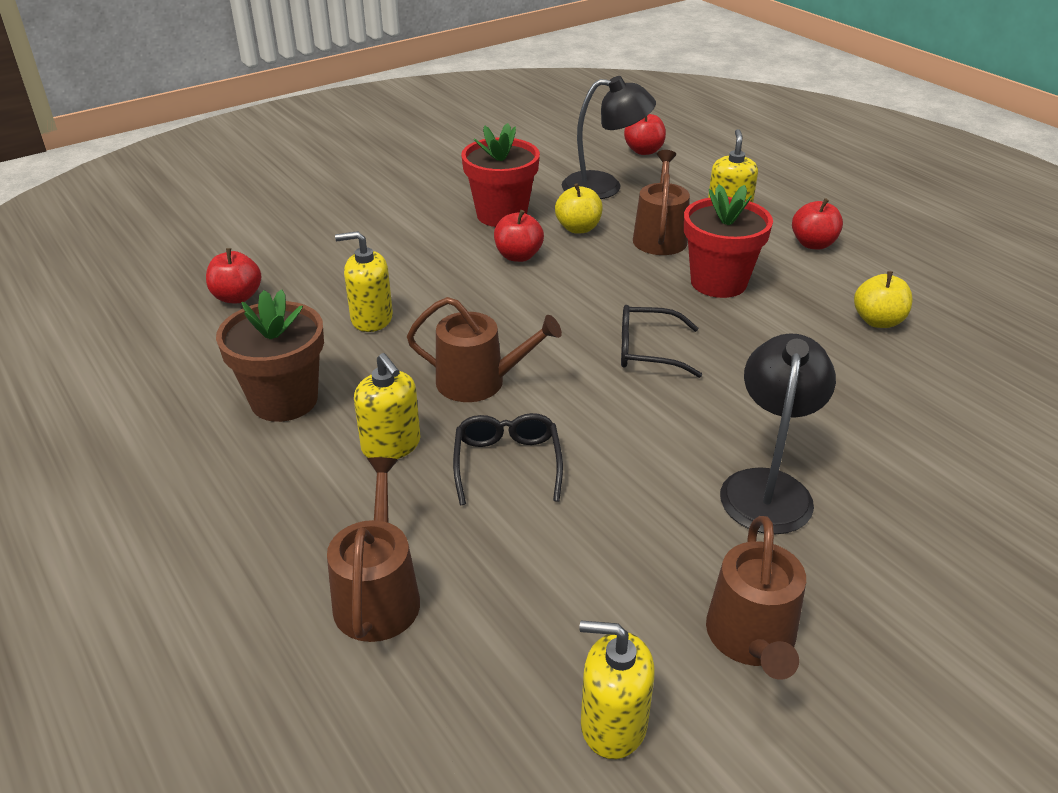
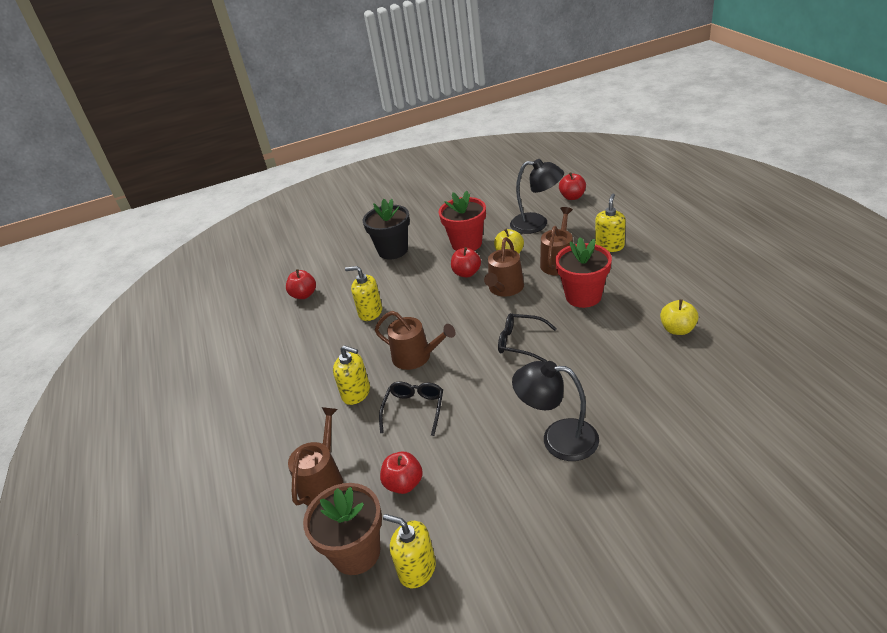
camera: 20 degrees right, 0 degrees up
brown flower pot [216,289,324,422] -> brown flower pot moved to [303,483,382,575]
yellow soap dispenser [354,353,421,459] -> yellow soap dispenser turned 45 degrees counterclockwise [333,345,370,405]
brown watering can [706,516,806,680] -> brown watering can moved to [484,237,524,297]
black lamp [720,334,836,534] -> black lamp turned 105 degrees counterclockwise [512,361,599,461]
red apple [792,198,843,249] -> red apple moved to [380,452,423,494]
none -> black flower pot [363,199,410,260]

